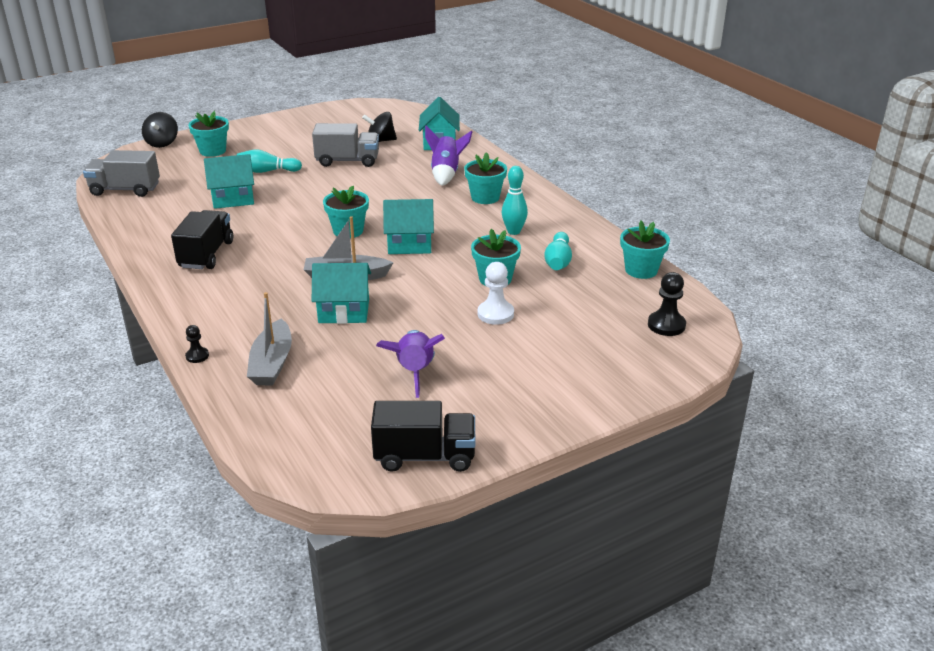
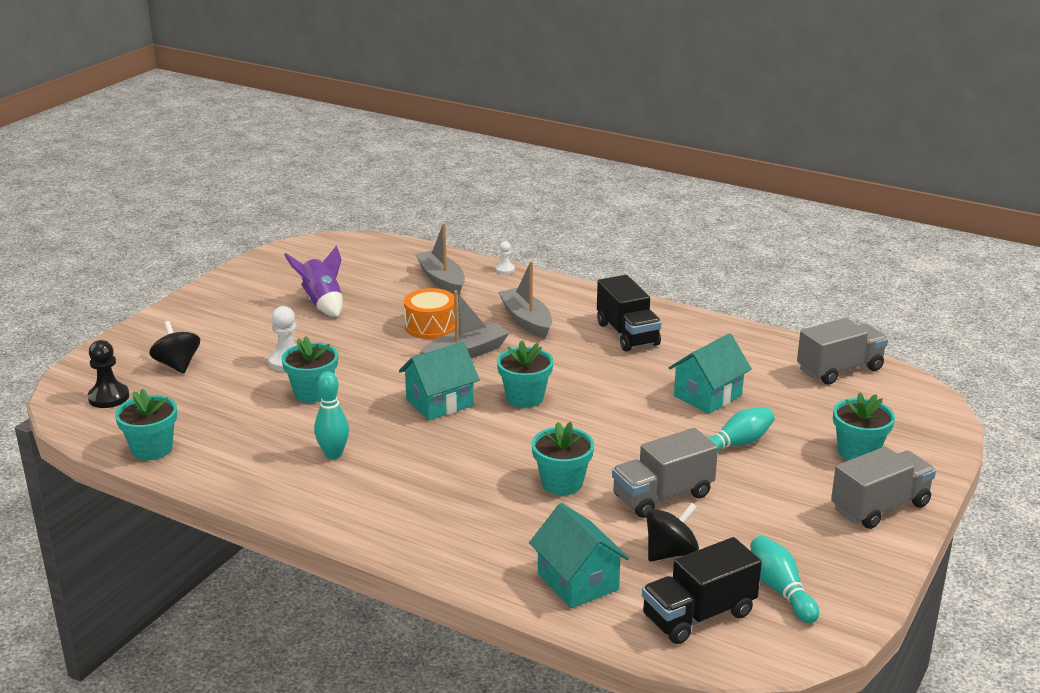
camera: 150 degrees right, 5 degrees down
black spinning top [142,112,178,148] -> black spinning top moved to [149,321,200,374]
black pawn [185,325,209,363] -> white pawn [496,241,515,274]
turquoise house [312,263,371,324] -> orange drum [404,288,455,339]
black truck [371,401,475,472] -> black truck moved to [642,537,762,644]
purple rocket [425,125,472,186] -> none
turquoise flower pot [464,152,507,204] -> turquoise flower pot moved to [531,422,594,495]
turquoise bowling pin [544,232,572,270] -> turquoise bowling pin moved to [750,536,819,623]
none -> grey boat [498,261,552,339]
none -> grey truck [831,447,936,529]

